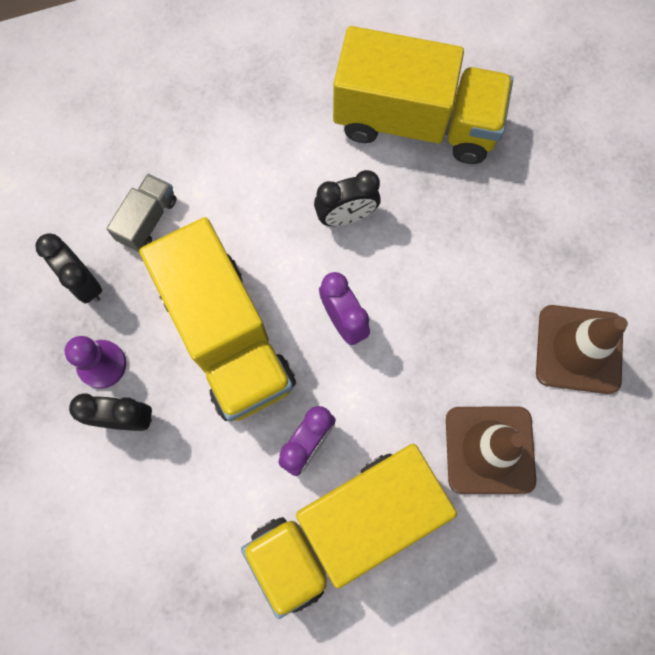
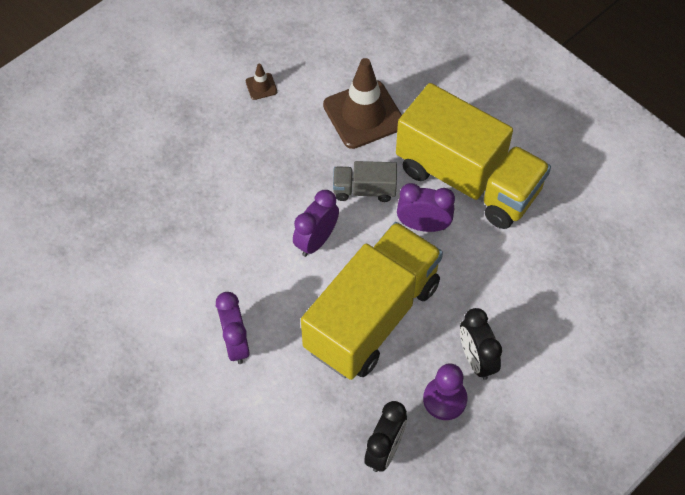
camera: 115 degrees left, 15 degrees down
grey truck [106,174,176,252] -> grey truck moved to [333,161,397,202]
black clock [314,170,381,226] -> none
yellow truck [333,26,513,164] -> none
brown traffic cone [536,305,628,394] -> brown traffic cone [246,64,277,100], size x0.42
none -> purple clock [216,292,250,364]

